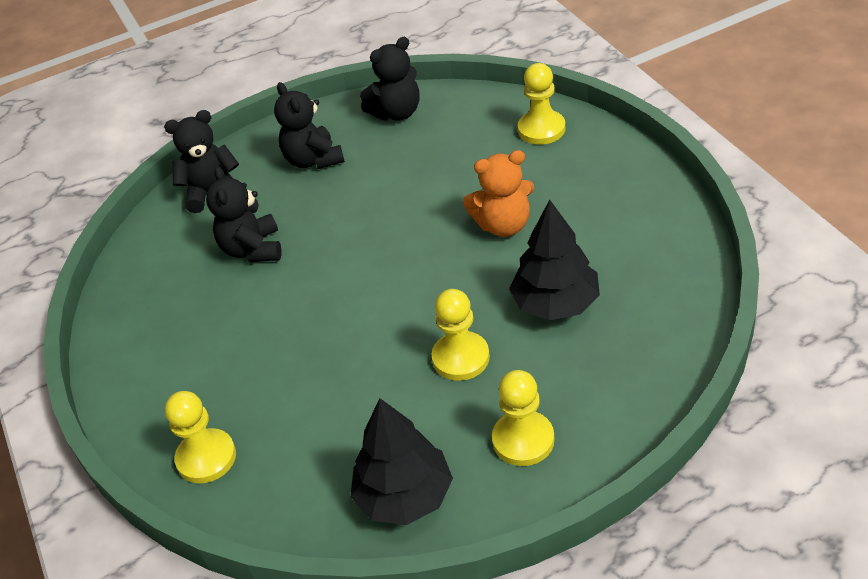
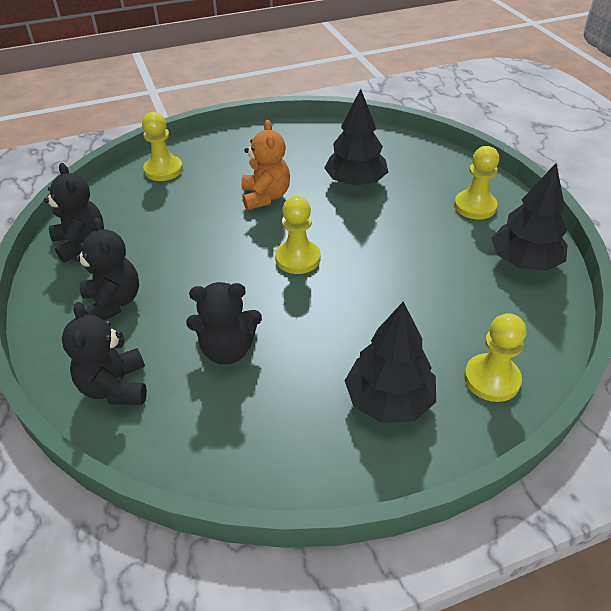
camera: 90 degrees left, 0 degrees up
black teddy bear [274,82,345,169] -> black teddy bear turned 90 degrees counterclockwise [75,217,139,321]
yellow pawn [431,289,490,381] -> yellow pawn moved to [275,196,320,274]
none -> black tree [345,302,436,423]

